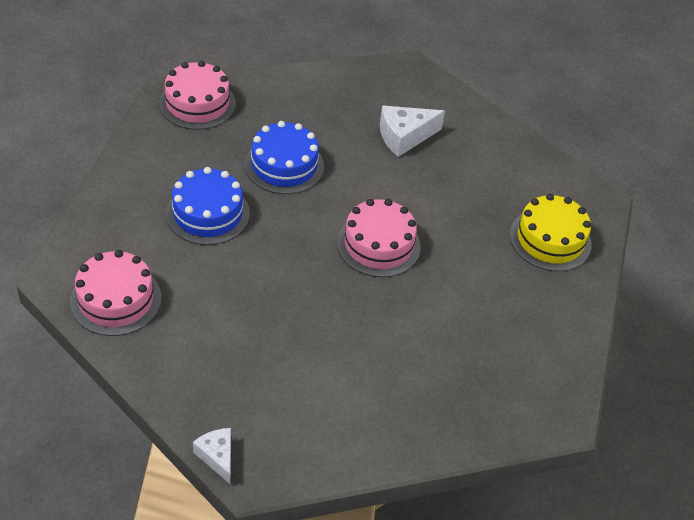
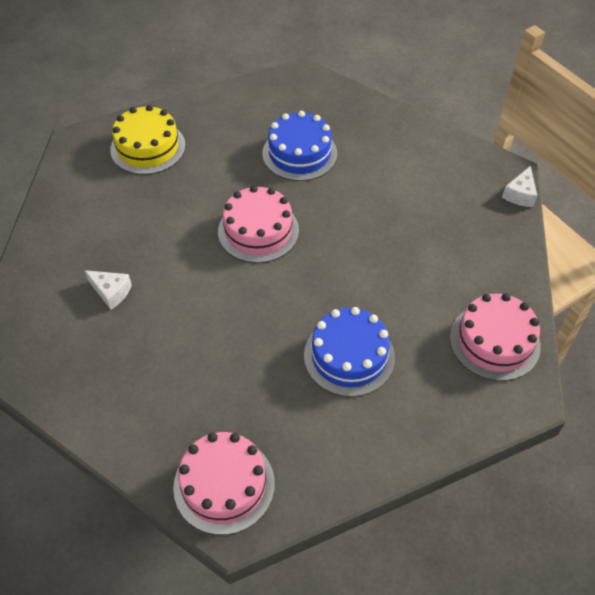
camera: 125 degrees left, 5 degrees up
blue cake [245,121,324,194] -> blue cake moved to [262,111,337,181]
white cheese [380,106,445,157] -> white cheese [84,270,132,309], size x0.64

